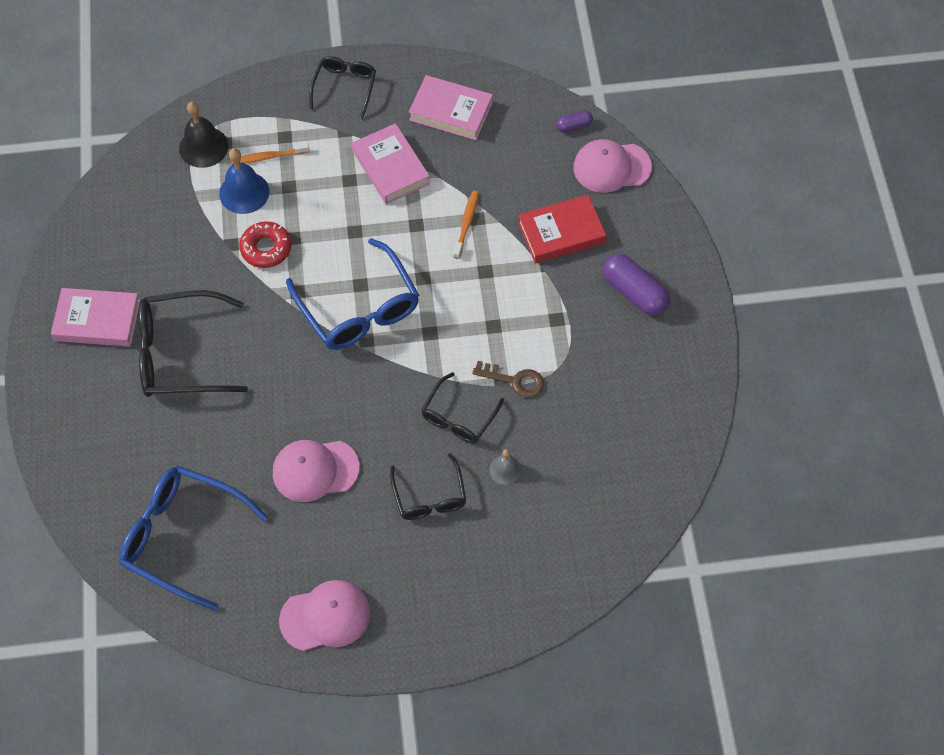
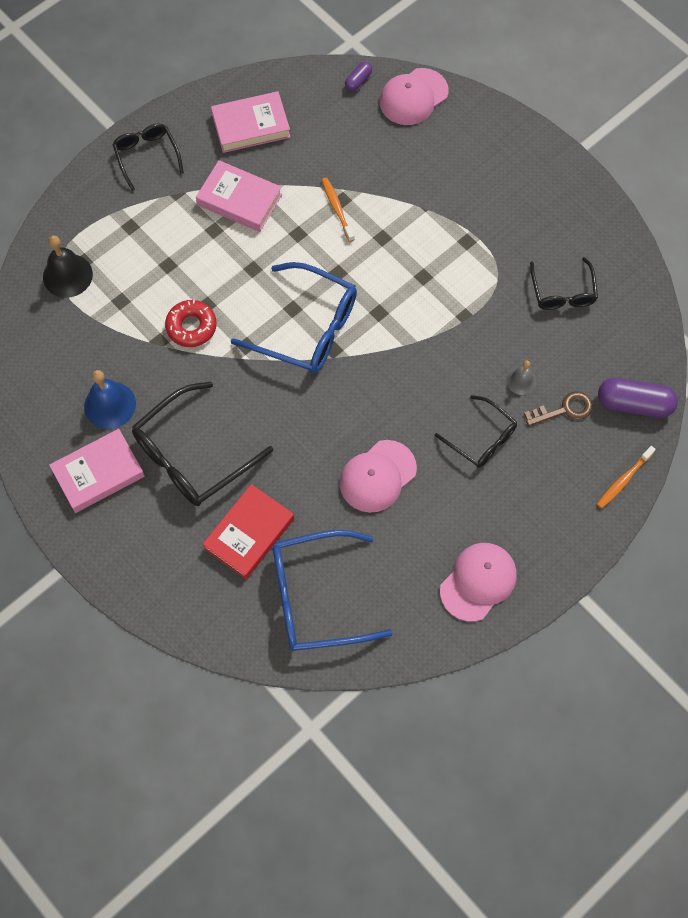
camera: 35 degrees left, 5 degrees up
blue bell [219,148,270,214] -> blue bell moved to [84,370,136,429]
orange toothbrush [232,143,309,165] -> orange toothbrush moved to [597,446,656,509]
black glasses [421,372,504,443] -> black glasses moved to [530,257,598,310]
brown key [472,361,544,398] -> brown key moved to [524,392,593,426]
red book [518,195,606,263] -> red book moved to [202,484,294,579]
purple capsule [603,254,670,316] -> purple capsule moved to [598,378,678,418]

